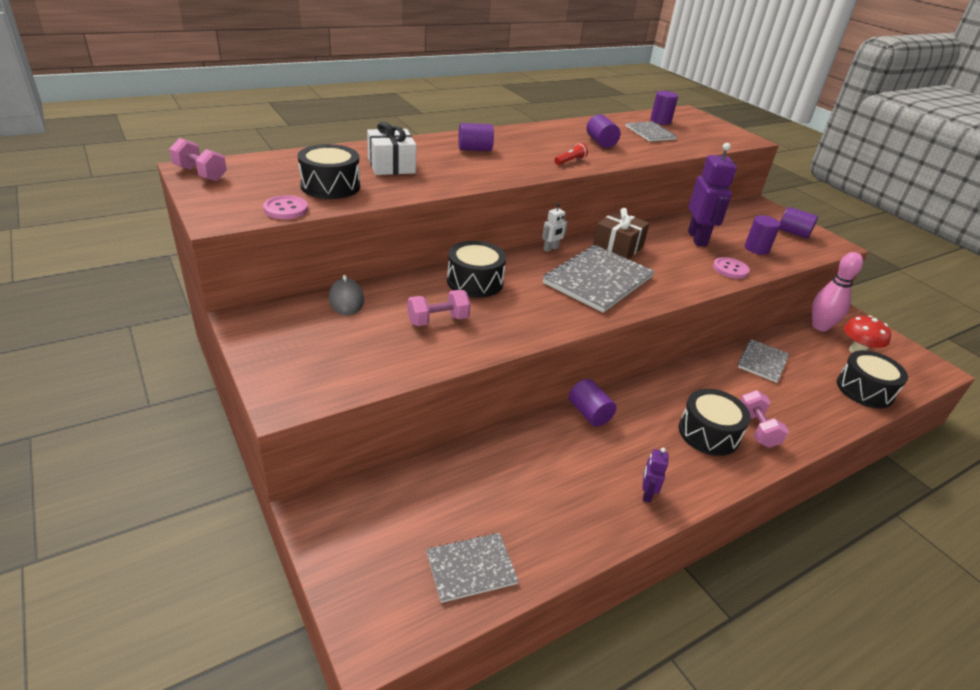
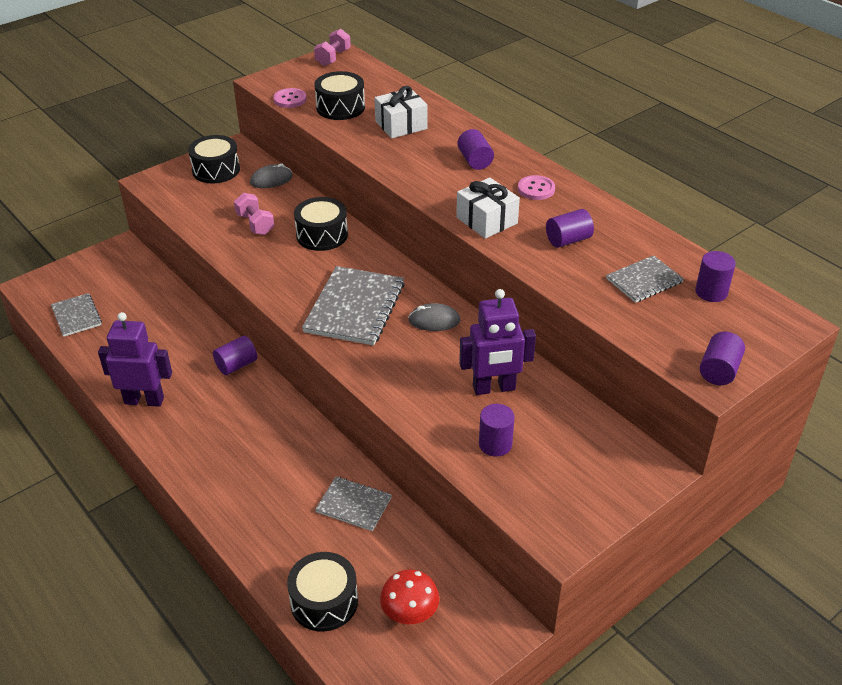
camera: 85 degrees right, 5 degrees up
white robot [542,203,568,252] -> none
grey notebook [543,245,655,313] -> grey notebook turned 75 degrees clockwise [302,266,405,345]
red flashlight [554,143,588,165] -> white gift [456,177,520,239]
brown gift [593,208,650,259] -> grey mouse [408,303,461,331]
purple robot [642,448,669,503] -> purple robot [98,312,172,407], size x2.12
black drum [679,389,751,456] -> black drum moved to [188,135,240,183]
pink button [713,257,750,279] -> pink button moved to [518,175,555,200]
pink dumbbell [740,390,789,448] -> none
purple cylinder [779,207,818,239] -> purple cylinder moved to [700,332,745,385]
pink bowling pin [812,252,863,332] -> none

